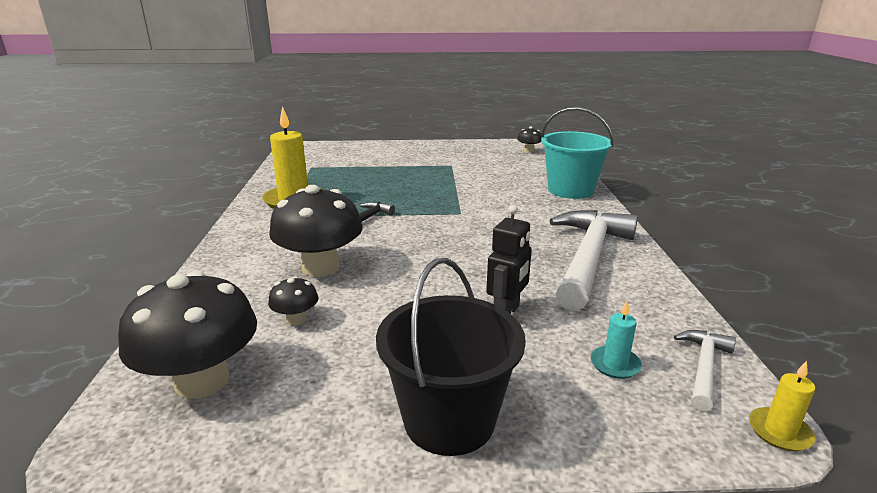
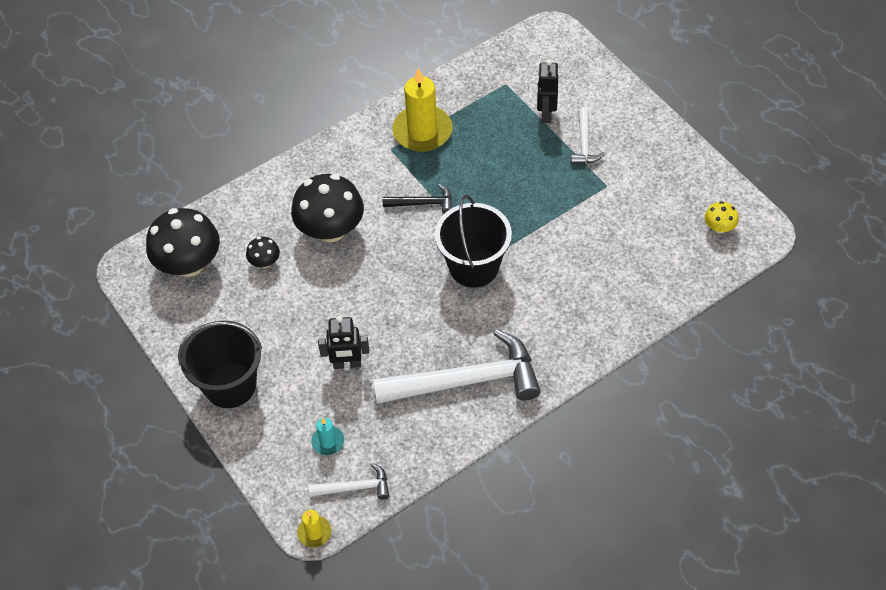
camera: 60 degrees right, 30 degrees up
black mushroom [517,127,541,153] -> yellow mushroom [705,201,739,234]
turquoise bucket [541,107,614,199] -> none
none -> black bucket [435,195,512,288]
none -> black robot [537,60,558,123]
none -> white hammer [571,108,605,164]

